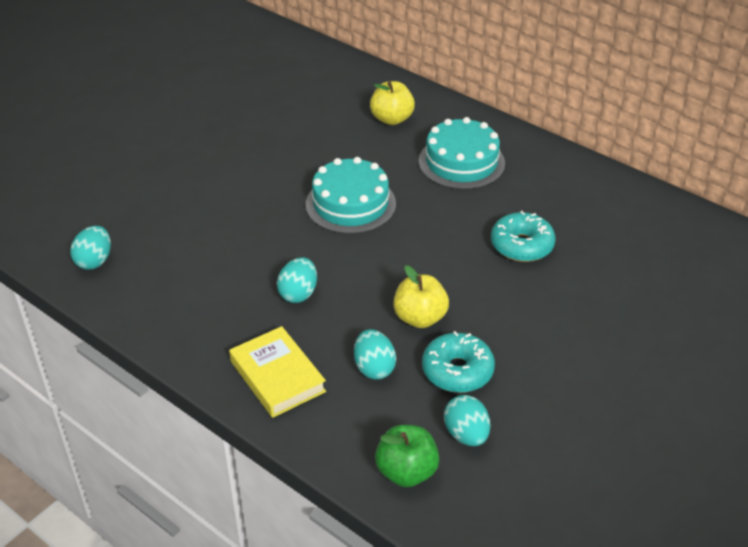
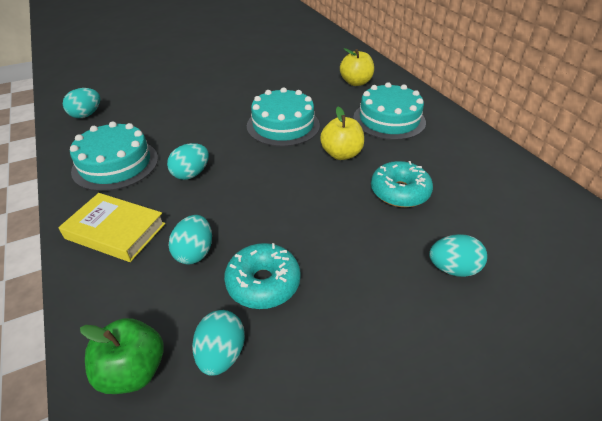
camera: 25 degrees right, 0 degrees up
yellow book [229,326,326,418] -> yellow book turned 60 degrees counterclockwise [58,193,166,262]
yellow apple [393,265,449,328] -> yellow apple moved to [320,107,364,160]
none -> turquoise cake [70,121,158,191]
none -> turquoise egg [429,234,487,277]

